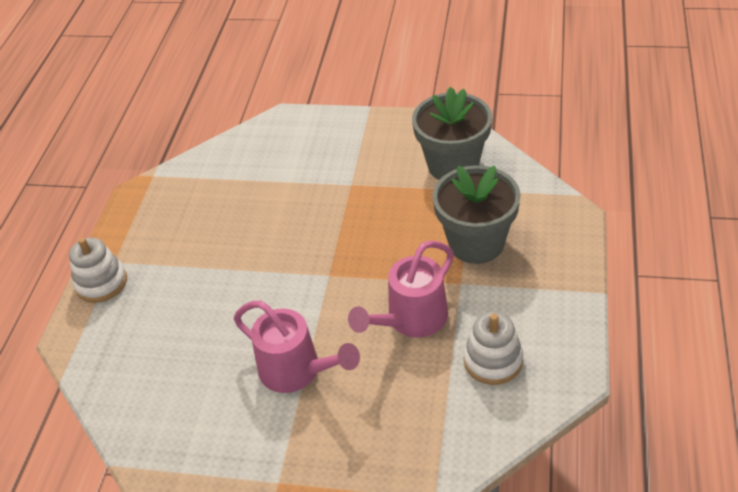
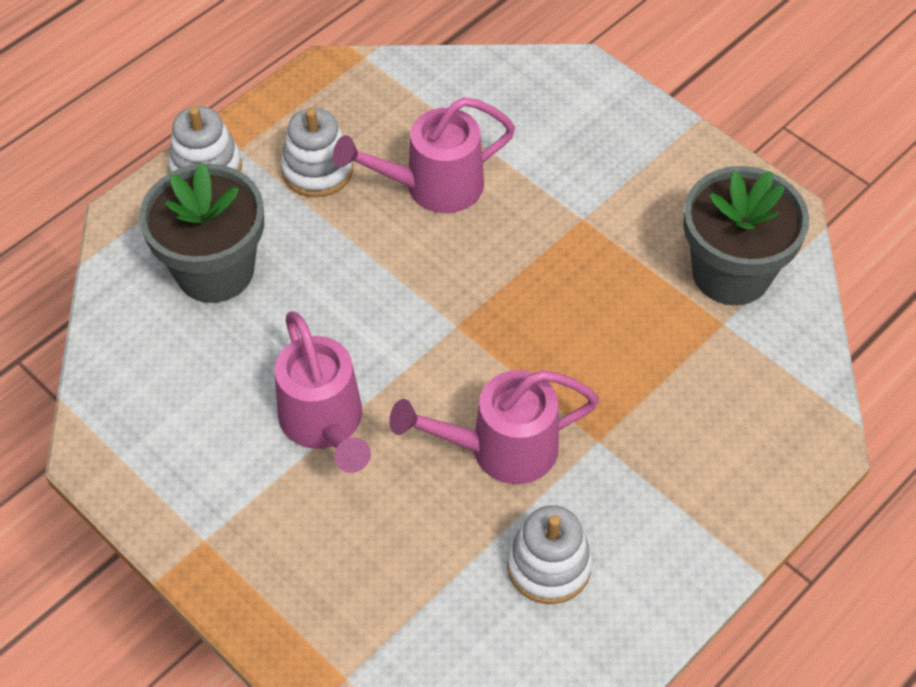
camera: 30 degrees right, 10 degrees up
grey flower pot [433,165,521,264] -> grey flower pot moved to [139,162,264,303]
none -> white stacking toy [281,108,353,197]
none -> pink watering can [333,97,515,213]

